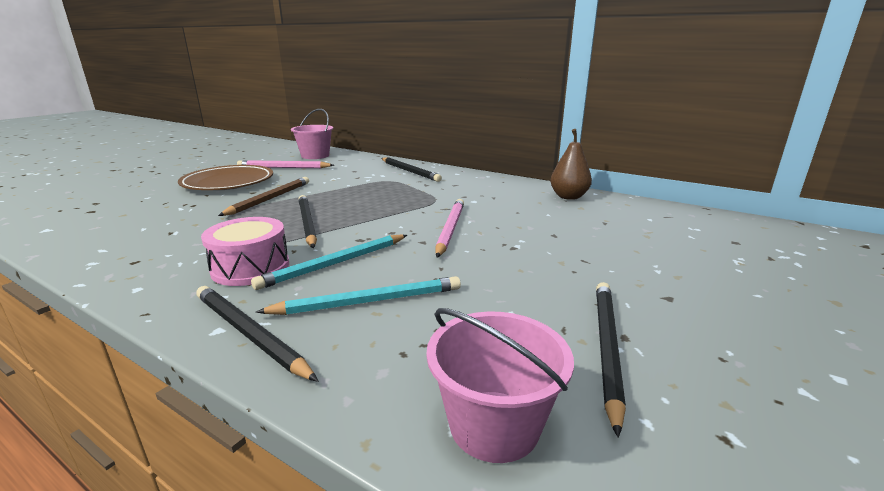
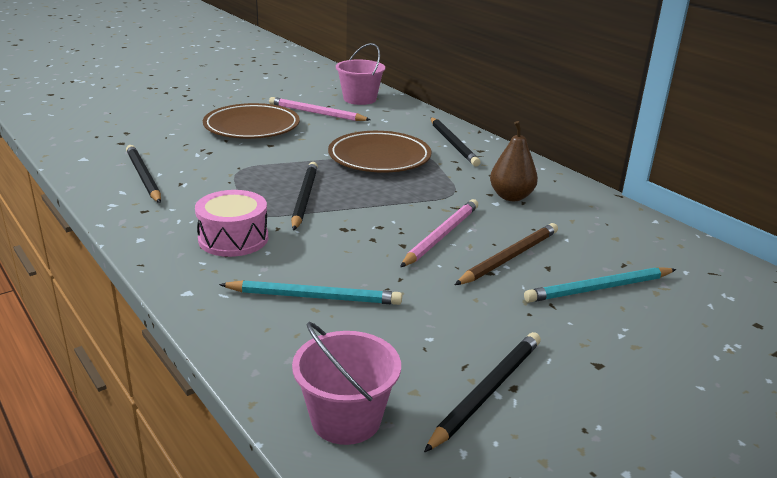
camera: 20 degrees right, 5 degrees up
black pencil [196,286,318,382] -> black pencil moved to [126,145,161,203]
brown pencil [218,177,309,216] -> brown pencil moved to [455,223,558,285]
turquoise pencil [251,235,407,290] -> turquoise pencil moved to [524,267,676,303]
brown pear [550,129,592,200] -> brown pear moved to [490,121,538,201]
none -> brown plate [328,131,432,172]

